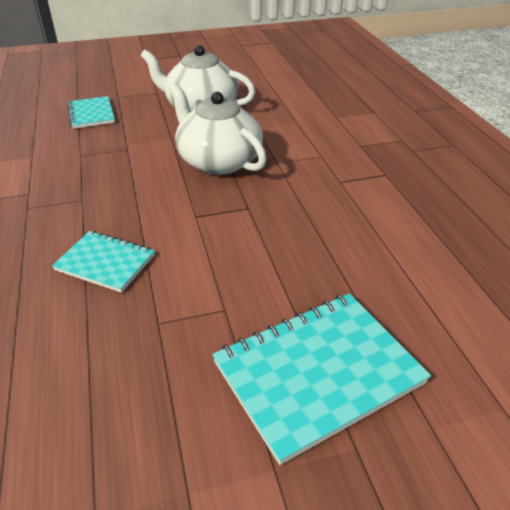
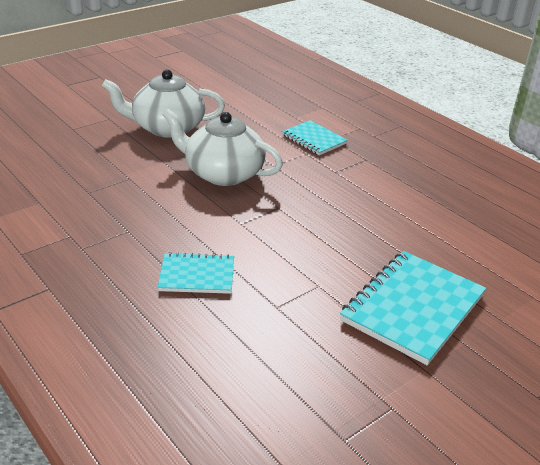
camera: 25 degrees left, 5 degrees down
turquoise notebook [67,96,115,129] -> turquoise notebook moved to [282,120,348,155]

